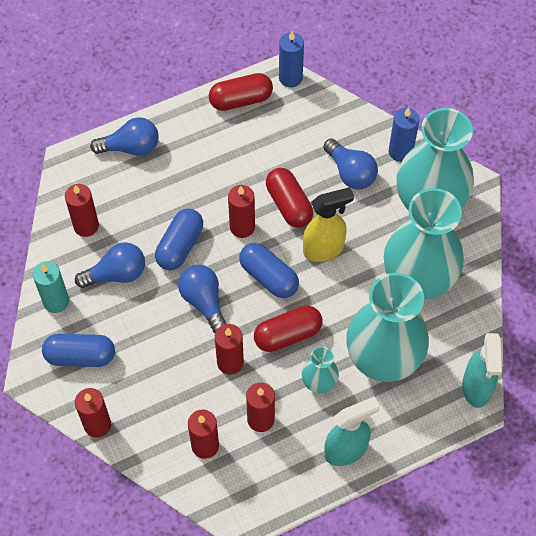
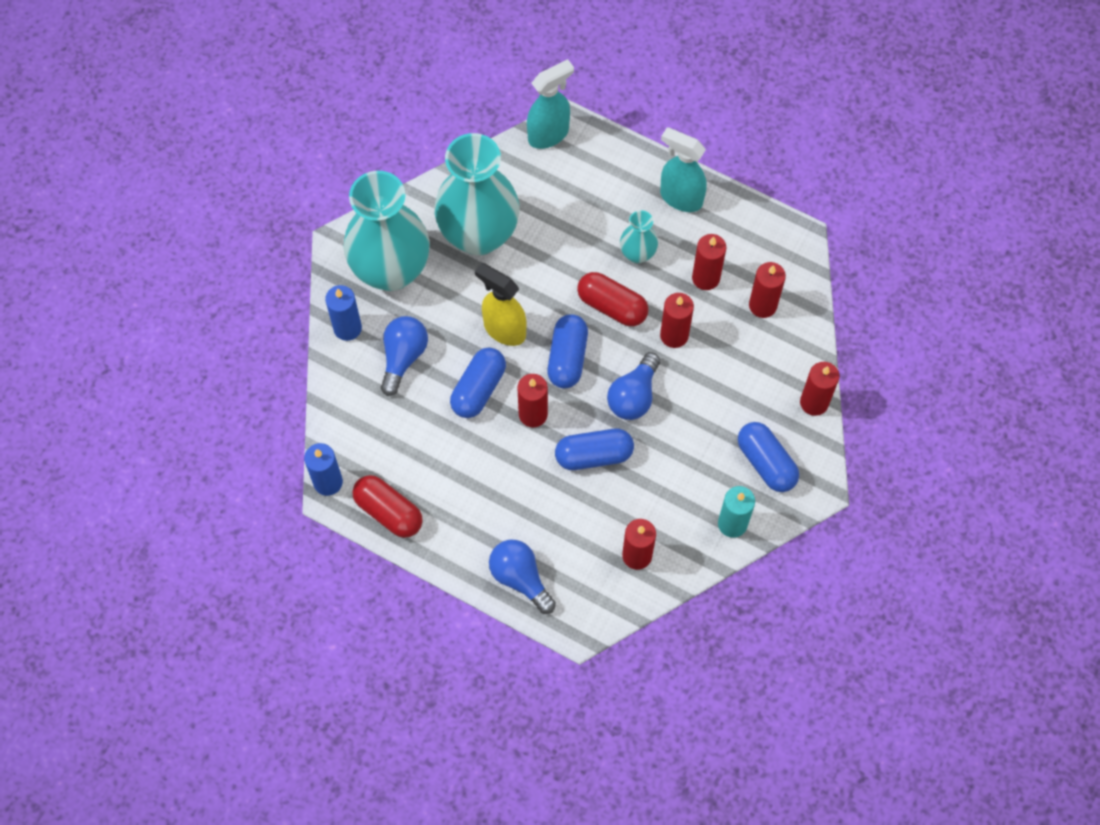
camera: 125 degrees left, 5 degrees up
blue light bulb [75,242,145,288] -> none
red capsule [266,168,313,228] -> blue capsule [450,348,506,418]
turquoise vase [346,273,429,382] -> none

